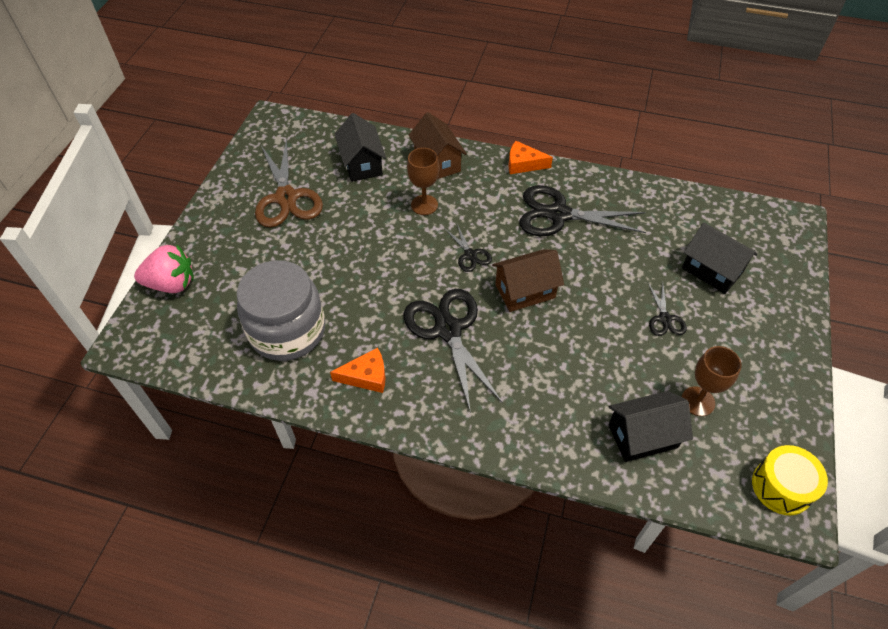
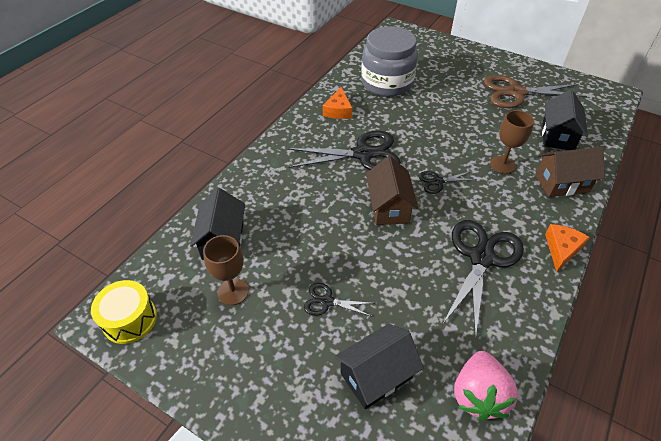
camera: 105 degrees right, 5 degrees down
pink strawberry [134,244,194,293] -> pink strawberry moved to [454,351,518,421]
black house [335,113,386,182] -> black house turned 75 degrees counterclockwise [542,89,588,150]

